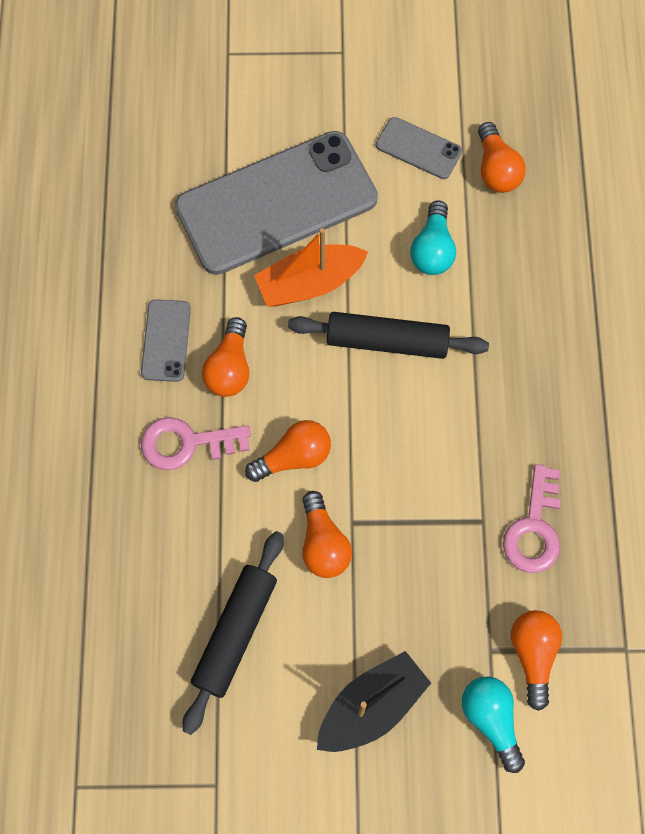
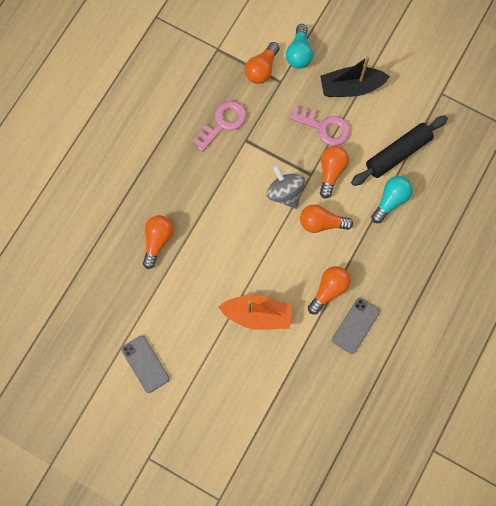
camera: 150 degrees left, 5 degrees up
pink key [141,417,251,470] -> pink key moved to [289,106,350,146]
grey phone [175,131,378,275] -> none
black rolling pin [288,312,489,359] -> none
turquoise light bulb [410,201,456,275] -> turquoise light bulb moved to [371,176,413,223]
orange light bulb [478,122,526,193] -> orange light bulb moved to [143,215,173,269]
none -> grey spinning top [267,165,305,209]

